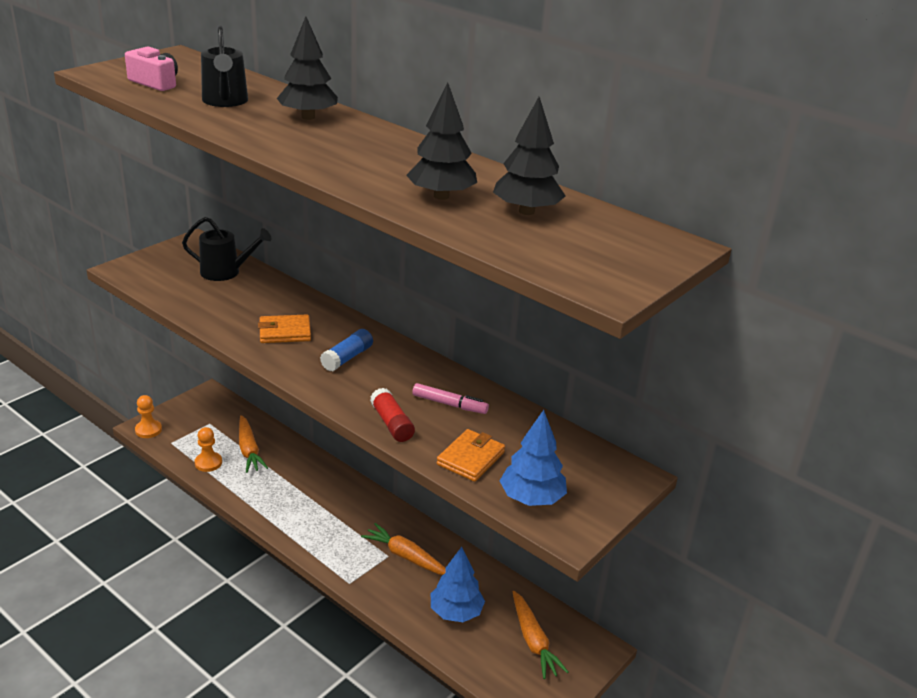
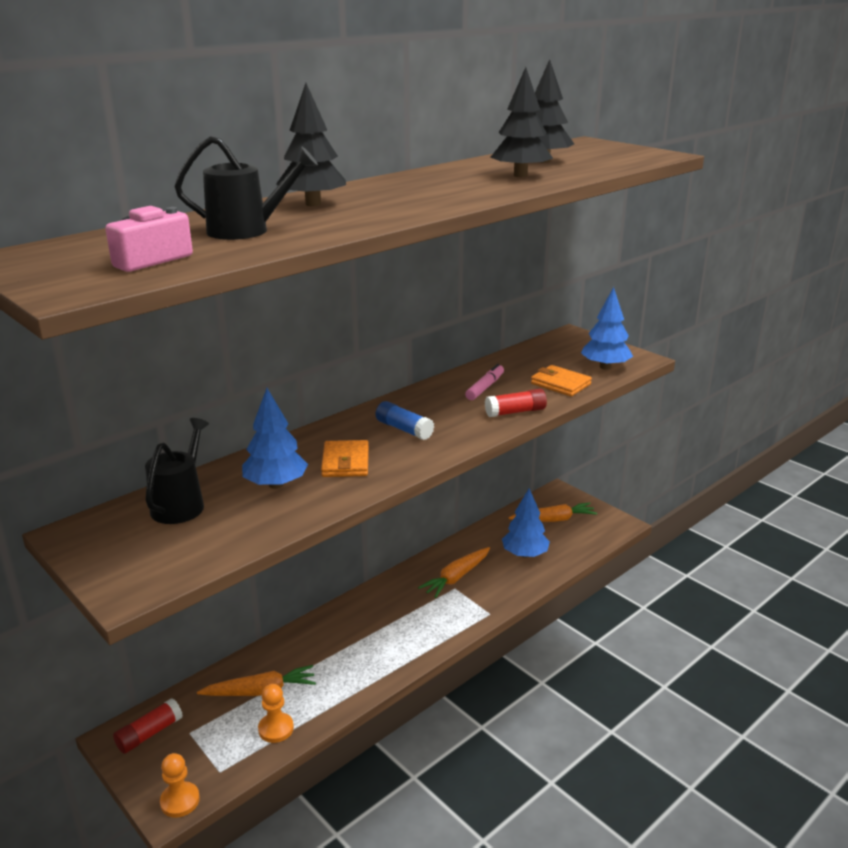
camera: 80 degrees left, 5 degrees down
none -> red glue stick [113,698,183,754]
none -> blue tree [242,388,308,489]

